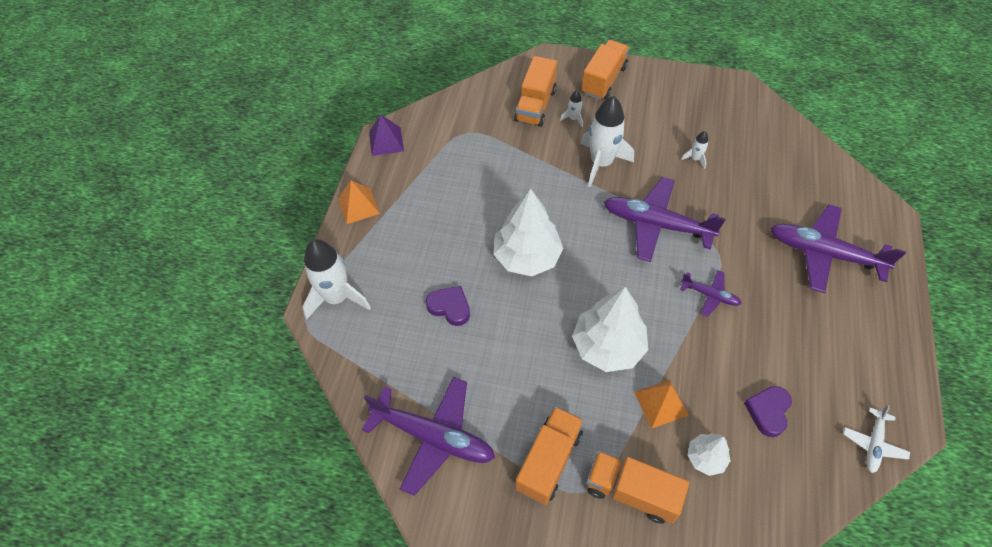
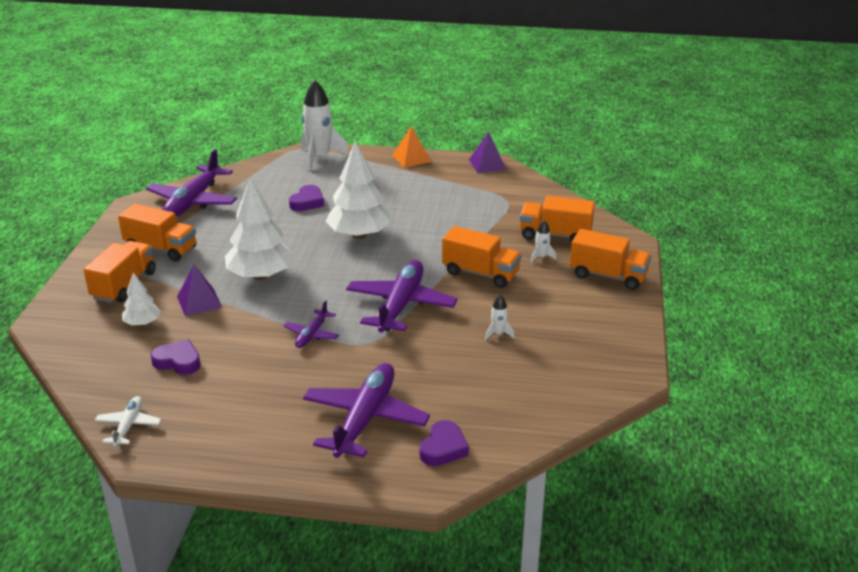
camera: 85 degrees right, 25 degrees down
white rocket [580,96,634,187] -> orange truck [442,226,522,288]
orange pyramid [634,380,689,428] -> purple pyramid [177,265,222,316]
white plane [843,405,910,473] -> white plane turned 75 degrees clockwise [95,396,162,447]
none -> purple heart [419,420,469,466]

